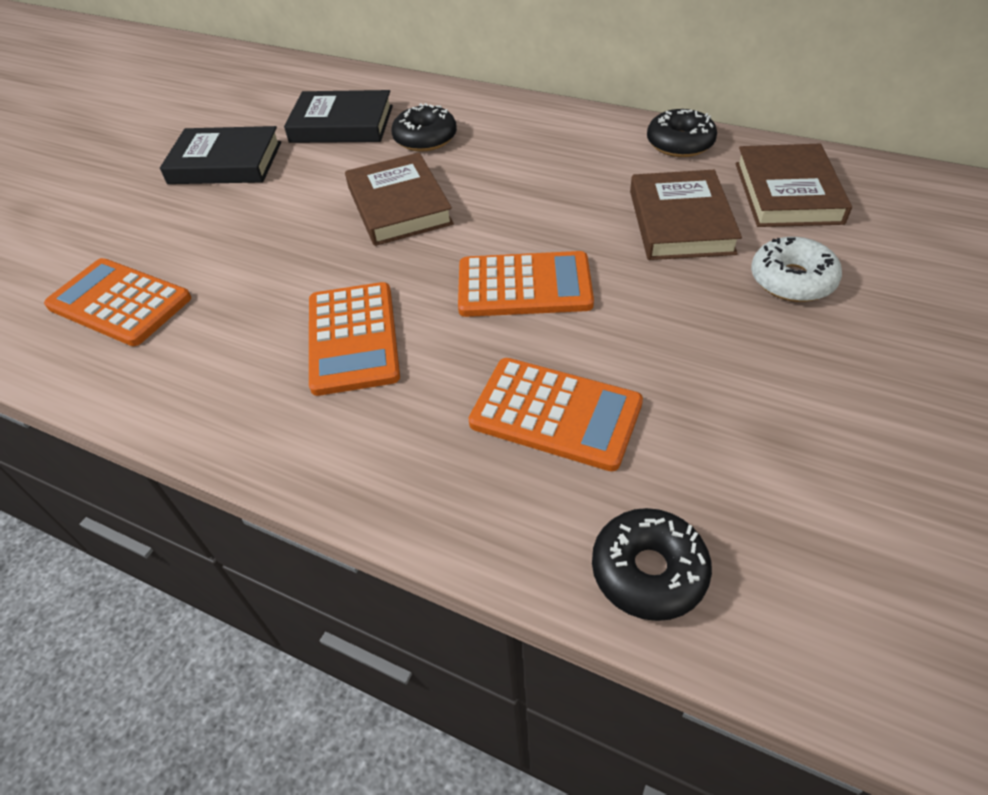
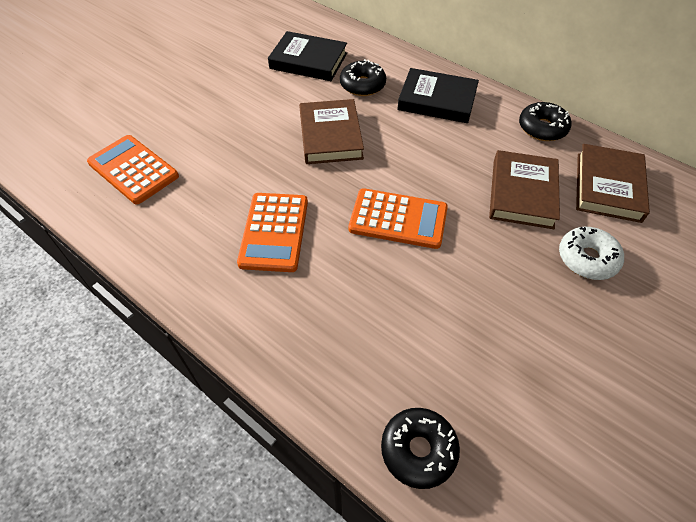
camera: 10 degrees right, 5 degrees up
black book [160,126,281,184] -> black book moved to [397,68,479,123]
orange calculator [468,358,643,471] -> none

